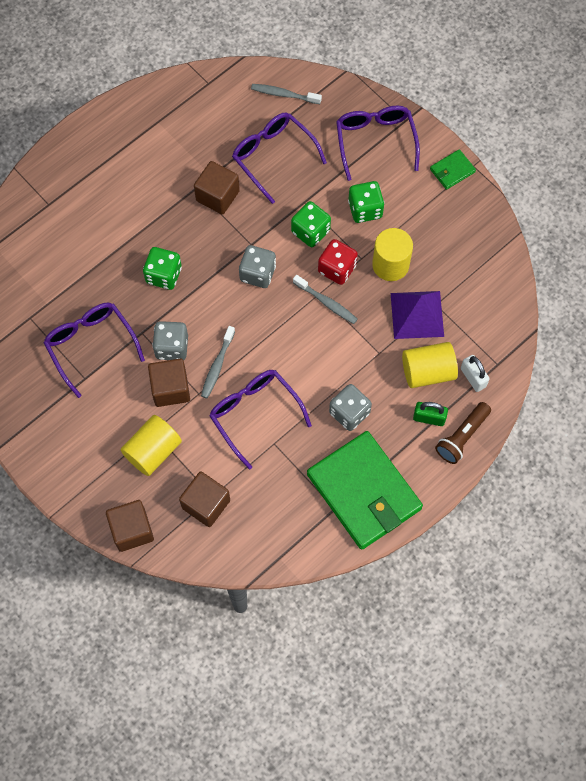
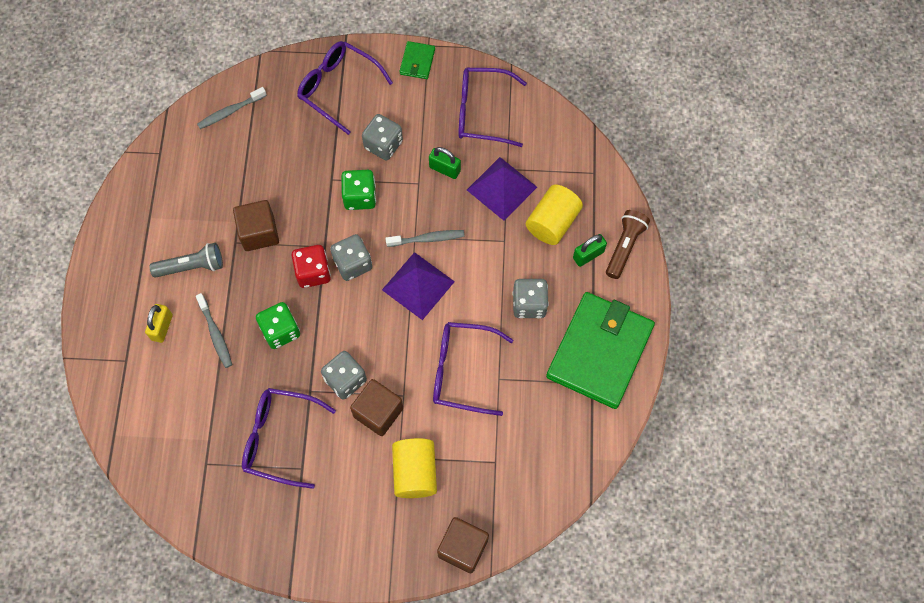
camera: 45 degrees left, 0 degrees up
brown cube [179,472,230,527] -> none
grey toothbrush [201,326,235,399] -> grey toothbrush moved to [196,293,232,368]
purple glasses [232,112,327,204] -> purple glasses moved to [458,68,527,147]
green wallet [307,431,423,550] -> green wallet turned 75 degrees counterclockwise [546,292,655,409]
red dice [318,239,358,285] -> red dice moved to [291,245,331,288]
green dice [348,181,384,223] -> grey dice [362,114,403,161]
yellow cylinder [372,228,413,281] -> green padlock [429,147,461,179]
brown flashlight [435,402,491,464] -> brown flashlight turned 150 degrees counterclockwise [606,210,650,279]
white padlock [461,355,490,392] -> none
none -> yellow padlock [145,304,173,343]
none -> grey flashlight [150,243,223,278]
none -> purple pyramid [382,252,455,320]

